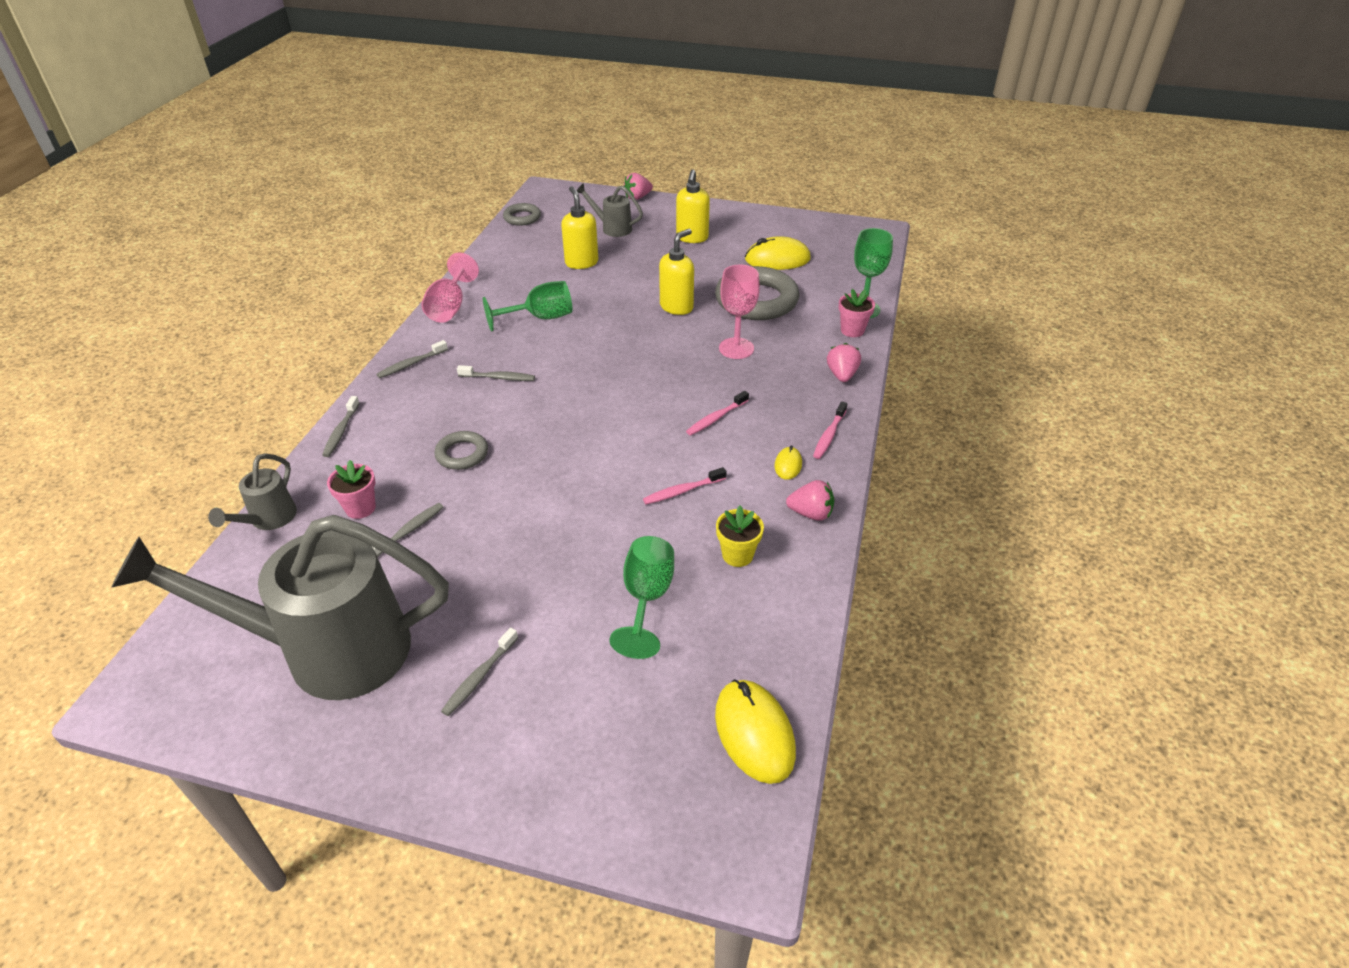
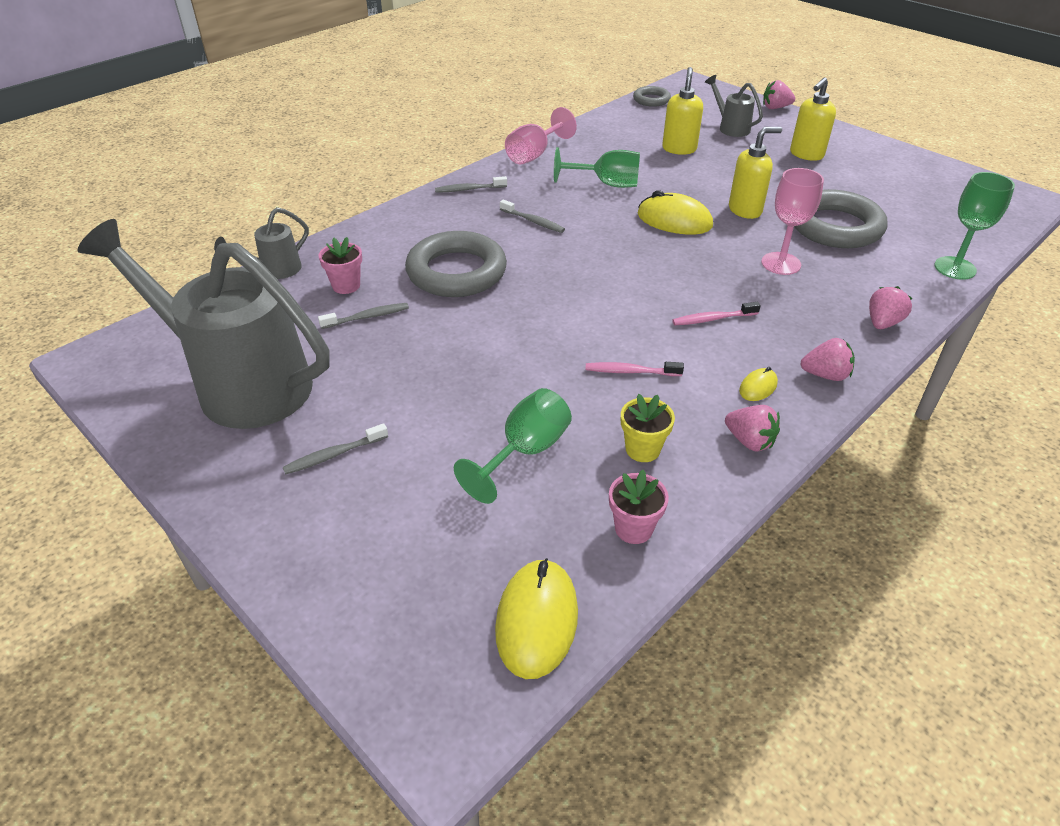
camera: 30 degrees right, 0 degrees up
grey toothbrush [322,396,360,457] -> none
grey ring [434,431,488,470] -> grey ring [405,231,507,297], size x1.95
yellow mouse [745,236,811,270] -> yellow mouse moved to [638,190,713,235]
pink toothbrush [813,401,847,459] -> pink strawberry [800,338,855,381]
pink flower pot [839,289,875,337] -> pink flower pot moved to [609,470,669,544]

